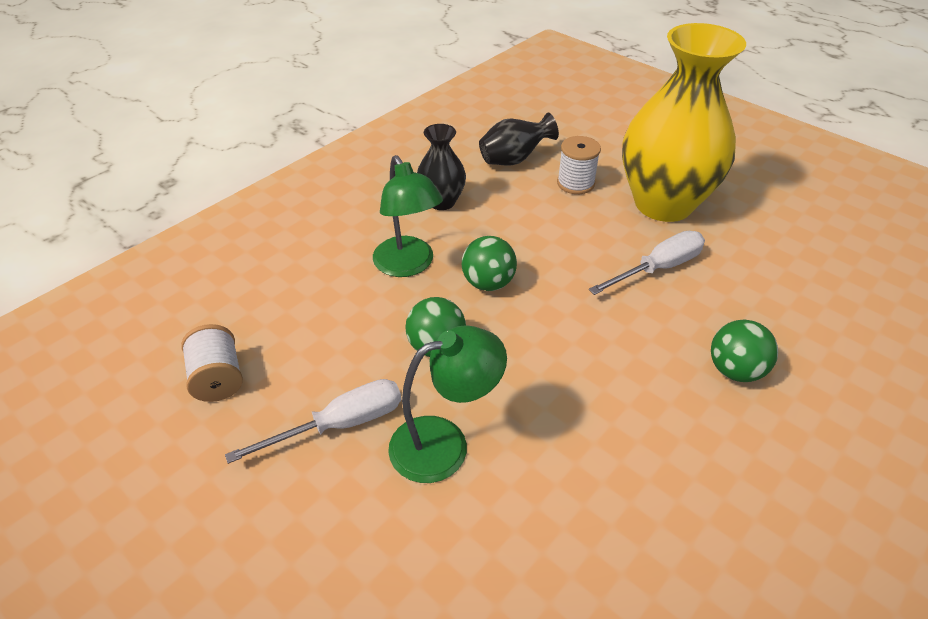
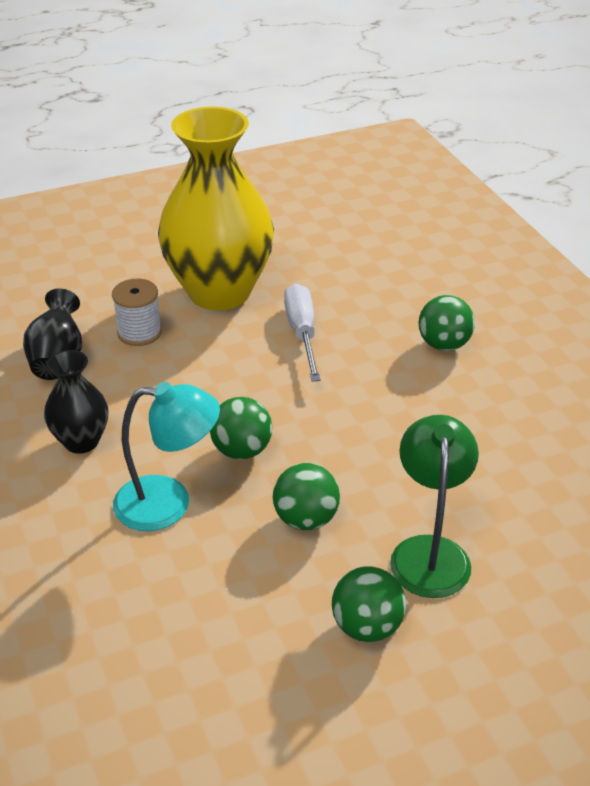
camera: 65 degrees left, 5 degrees down
white spool [181,324,243,402] -> none
white screwdriver [225,379,401,464] -> green ball [332,566,406,642]
green lamp [373,155,443,277] -> turquoise lamp [113,382,220,531]

